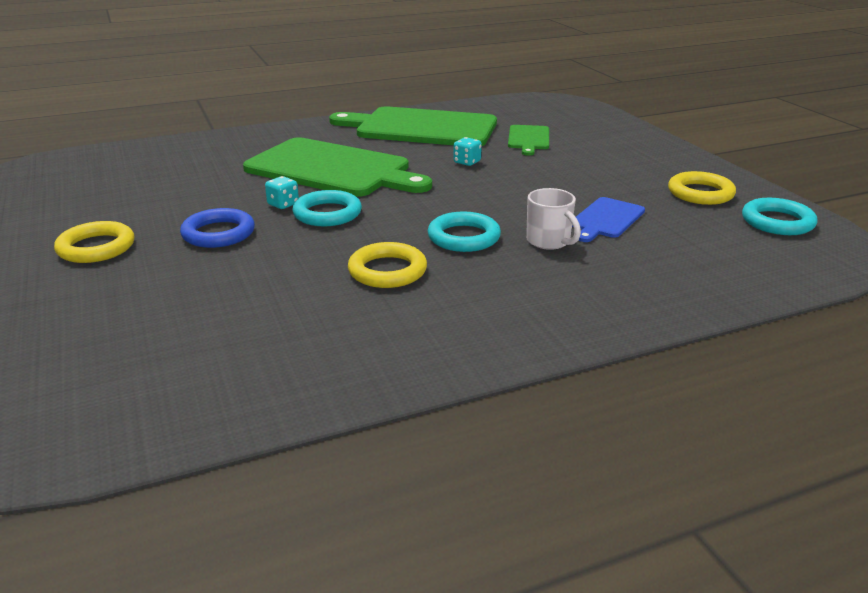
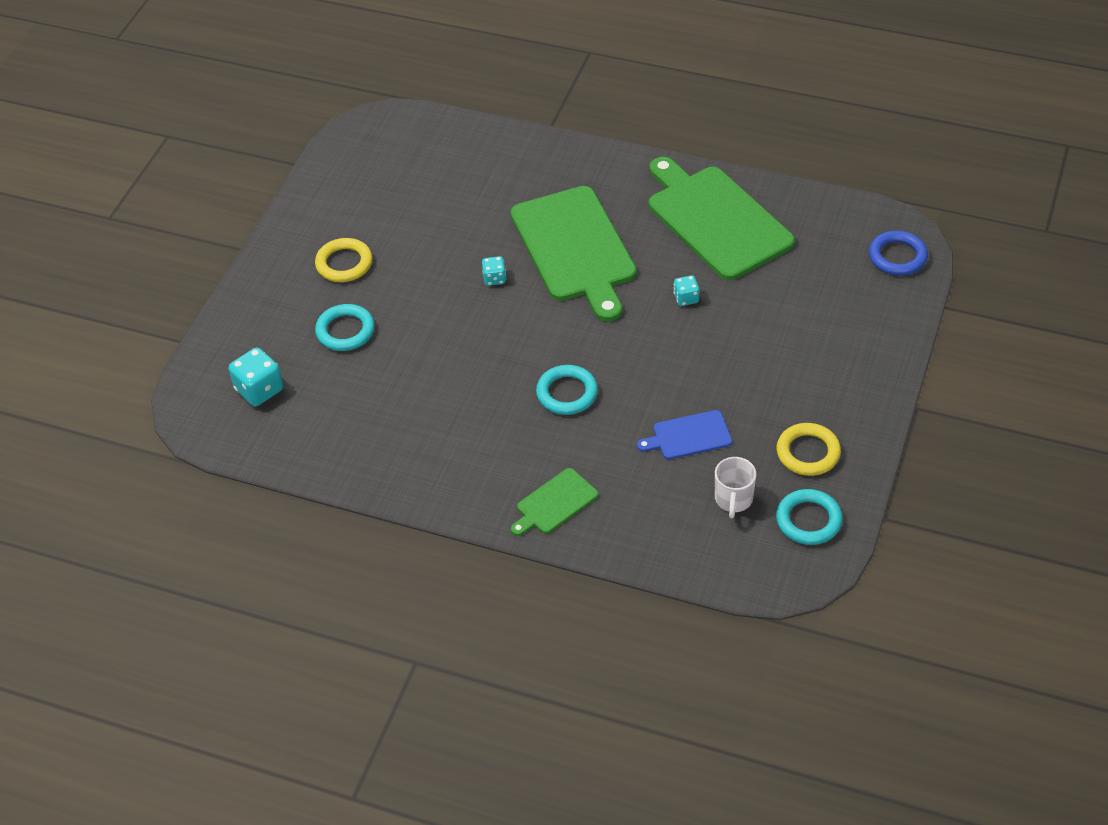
camera: 45 degrees right, 20 degrees up
blue ring [180,208,255,248] -> blue ring moved to [869,231,928,276]
turquoise ring [292,190,362,226] -> turquoise ring moved to [315,304,375,351]
yellow ring [348,242,427,288] -> none
green cutting board [508,125,549,156] -> green cutting board moved to [511,468,598,536]
white mug [526,188,581,250] -> white mug moved to [715,457,756,518]
none -> turquoise dice [229,348,283,406]

